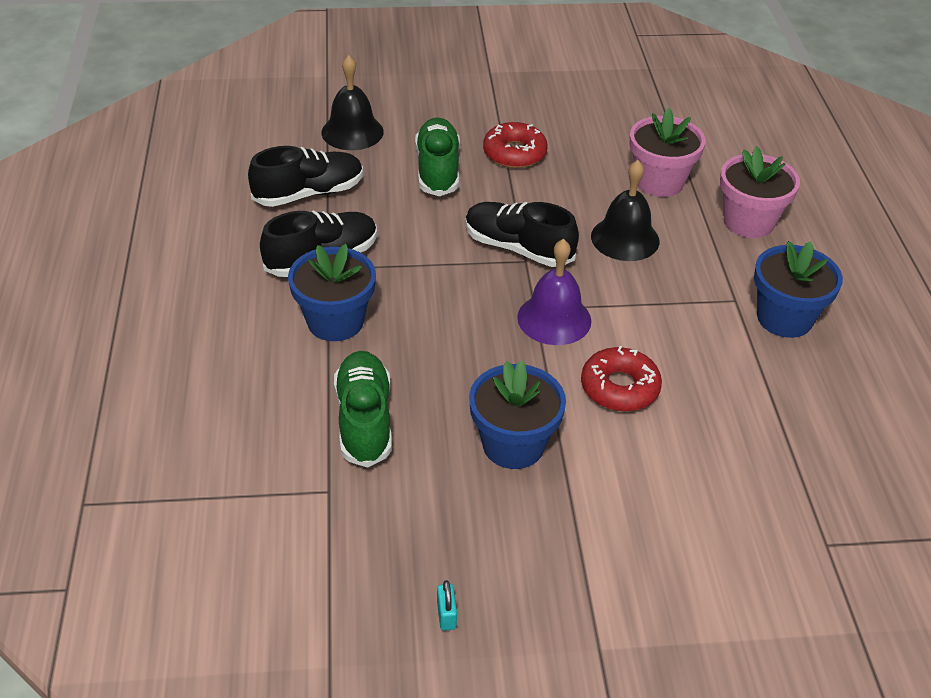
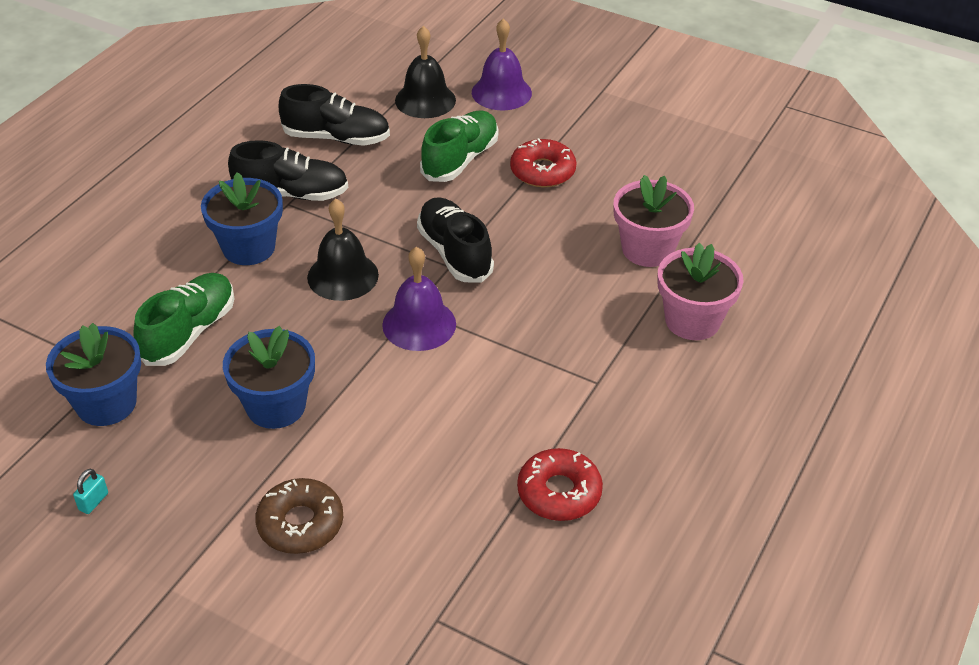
camera: 35 degrees right, 0 degrees up
red donut [581,346,662,412] -> red donut moved to [517,448,603,521]
black bell [591,160,659,261] -> black bell moved to [307,199,379,301]
blue flower pot [754,241,843,338] -> blue flower pot moved to [46,323,141,426]
none -> brown donut [255,478,343,554]
none -> purple bell [472,18,532,110]

